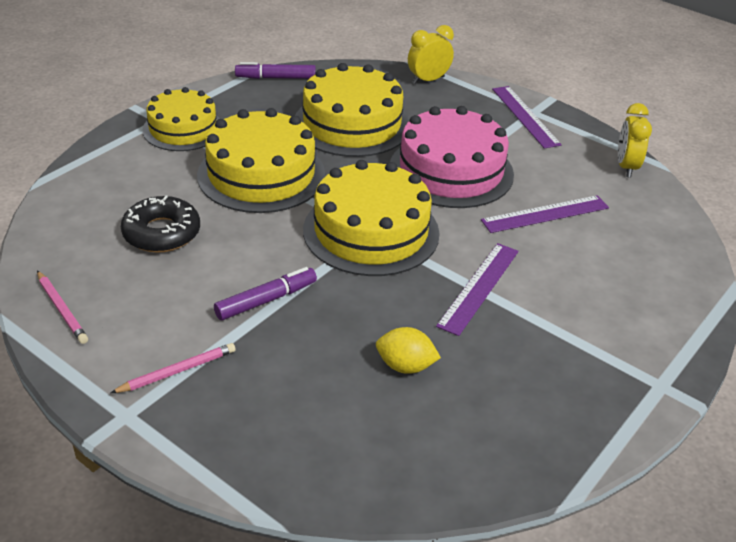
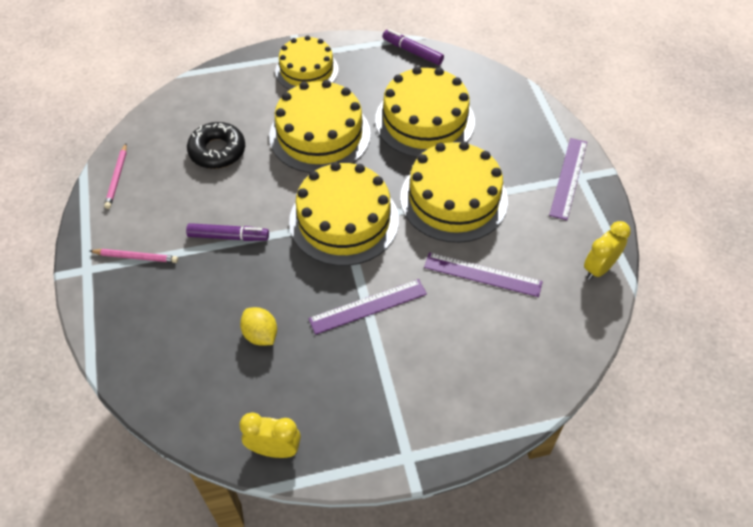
camera: 40 degrees right, 15 degrees up
pink cake [390,106,514,208] -> yellow cake [400,141,508,243]
yellow clock [408,25,454,84] -> yellow clock moved to [239,412,301,458]

